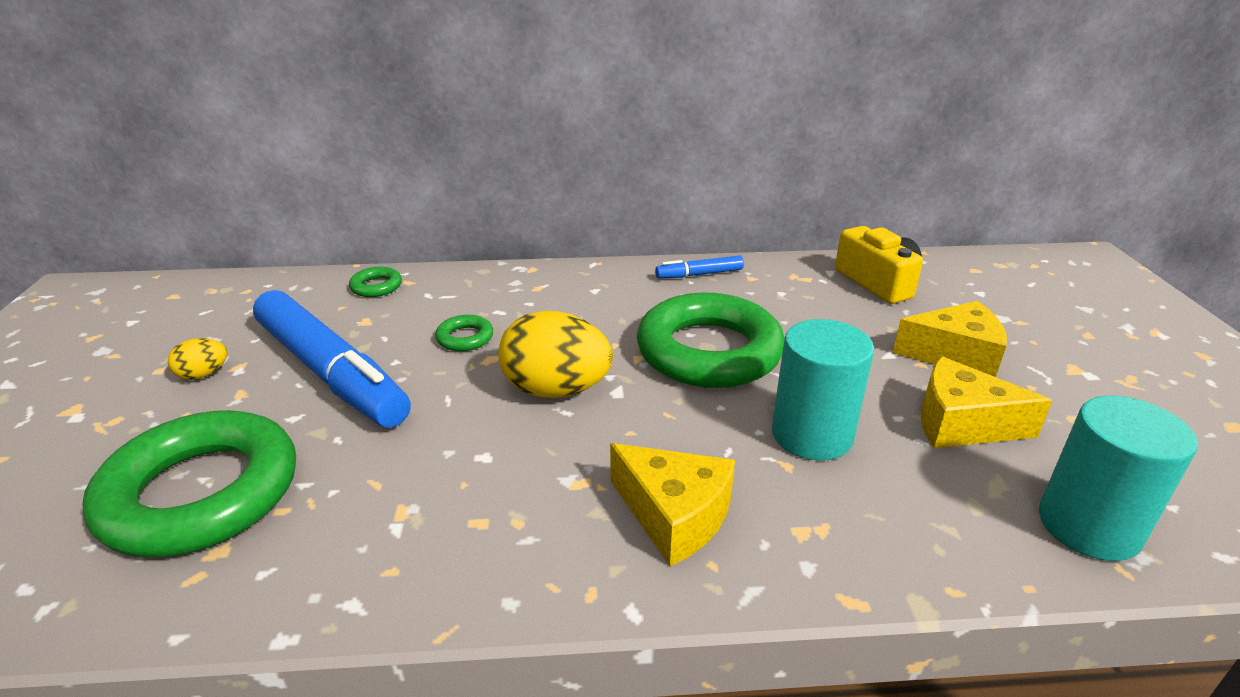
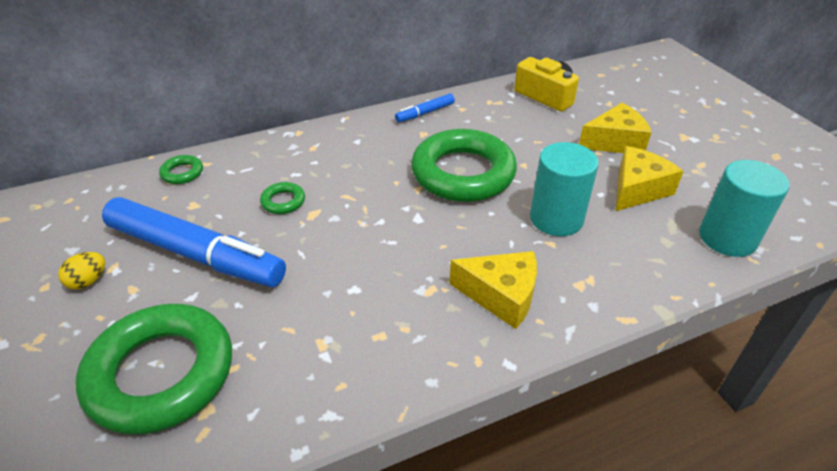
camera: 20 degrees left, 10 degrees up
yellow egg [498,311,613,398] -> none
yellow cheese [921,356,1053,448] -> yellow cheese turned 135 degrees clockwise [615,146,683,211]

